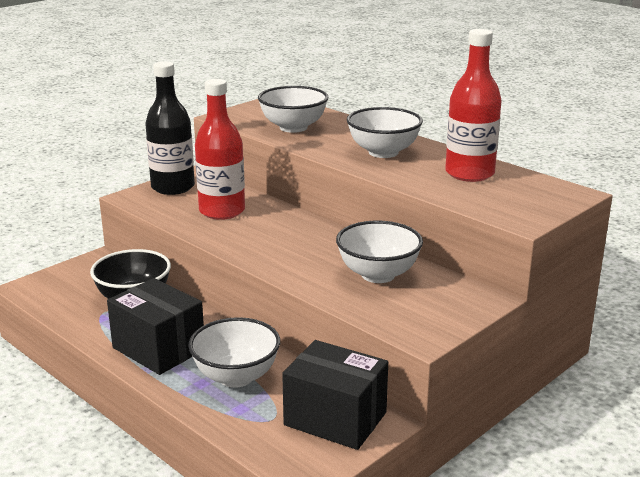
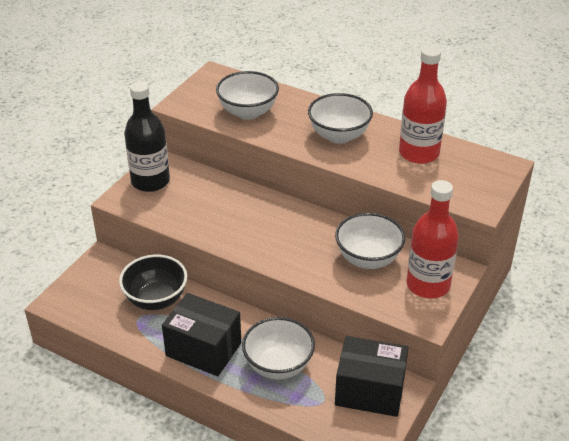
camera: 15 degrees left, 15 degrees up
red bottle [195,79,245,220] -> red bottle moved to [406,180,459,299]

